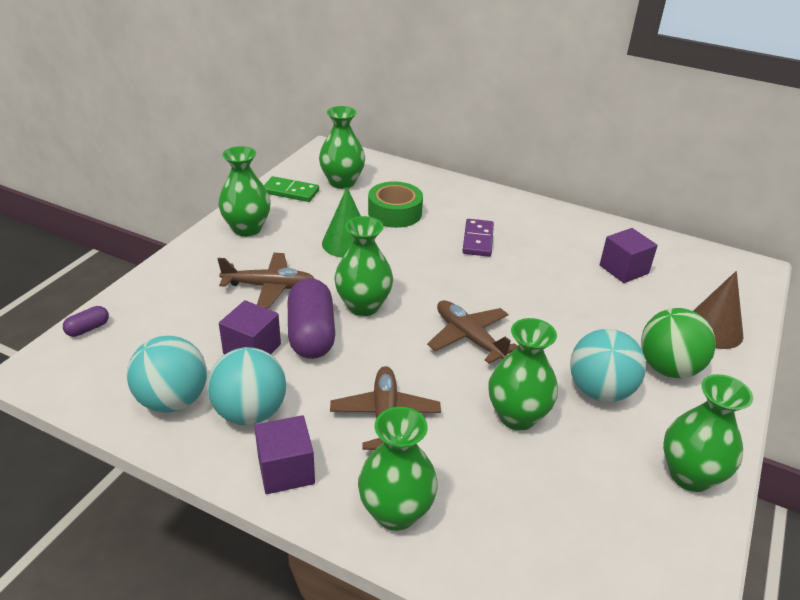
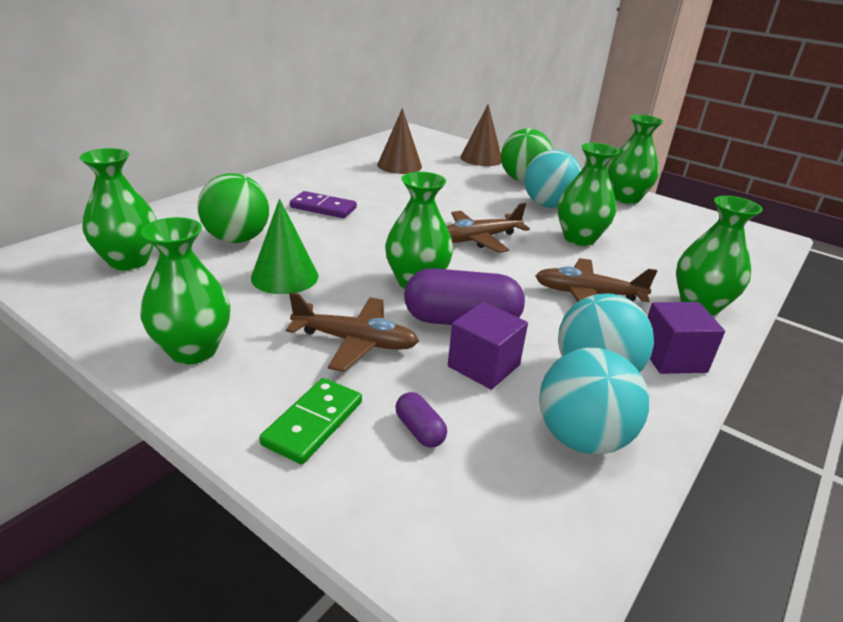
camera: 80 degrees left, 5 degrees down
purple capsule [63,306,109,337] -> purple capsule moved to [395,392,447,448]
brown plane [218,253,314,309] -> brown plane turned 90 degrees clockwise [286,292,419,372]
green domino [264,176,319,202] -> green domino moved to [259,378,362,464]
green tape [368,181,423,228] -> green ball [197,173,269,243]
purple cube [600,228,658,283] -> brown cone [377,108,422,174]

